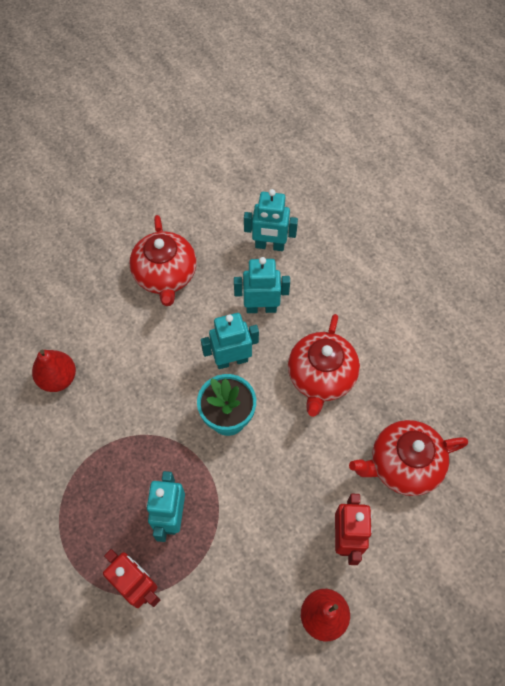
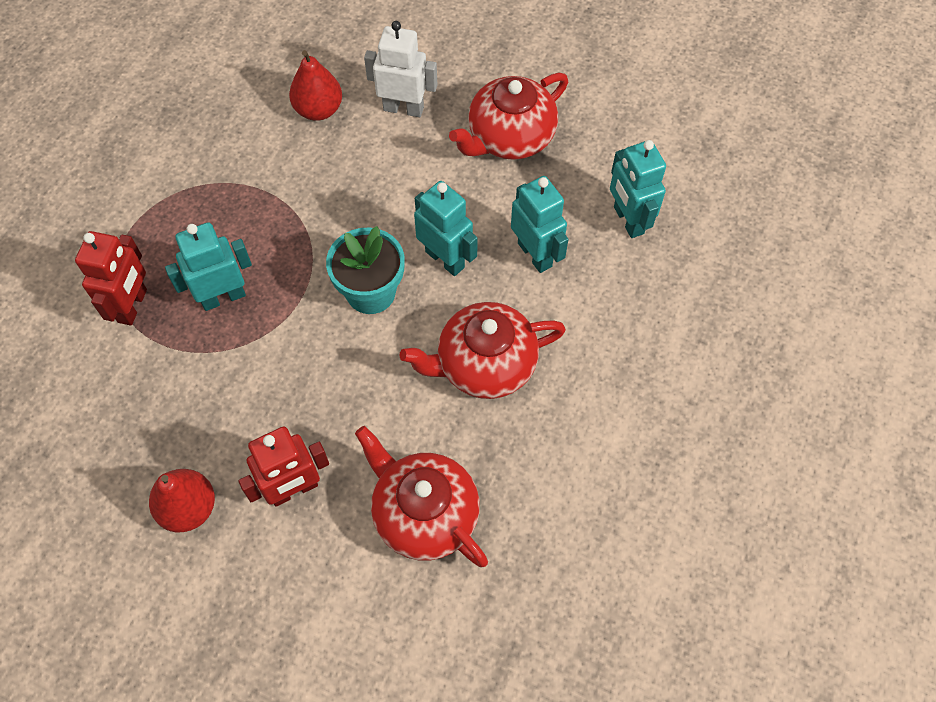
camera: 60 degrees right, 0 degrees up
none -> white robot [364,21,437,117]

